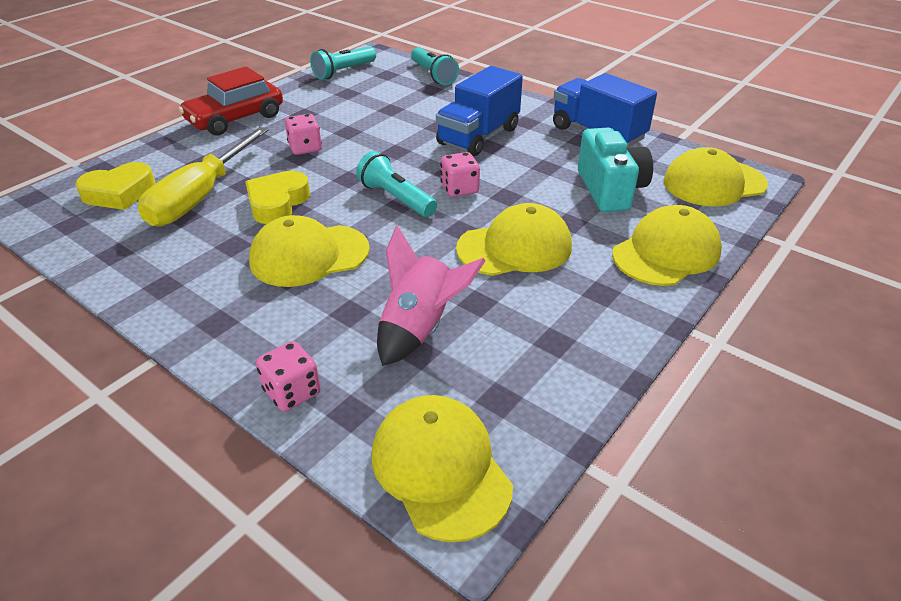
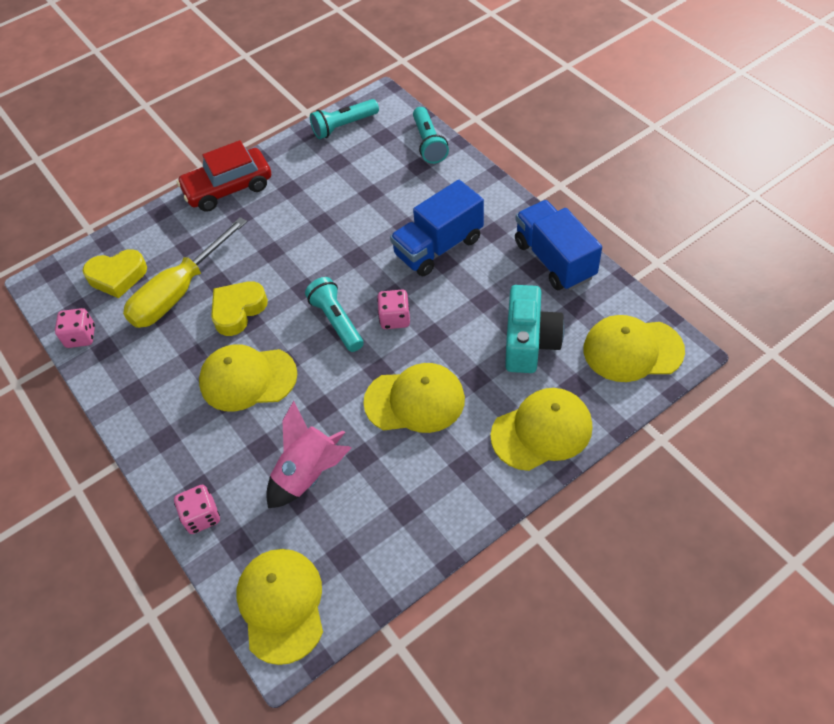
camera: 20 degrees right, 15 degrees up
pink dice [285,114,322,155] -> pink dice moved to [55,308,95,348]

